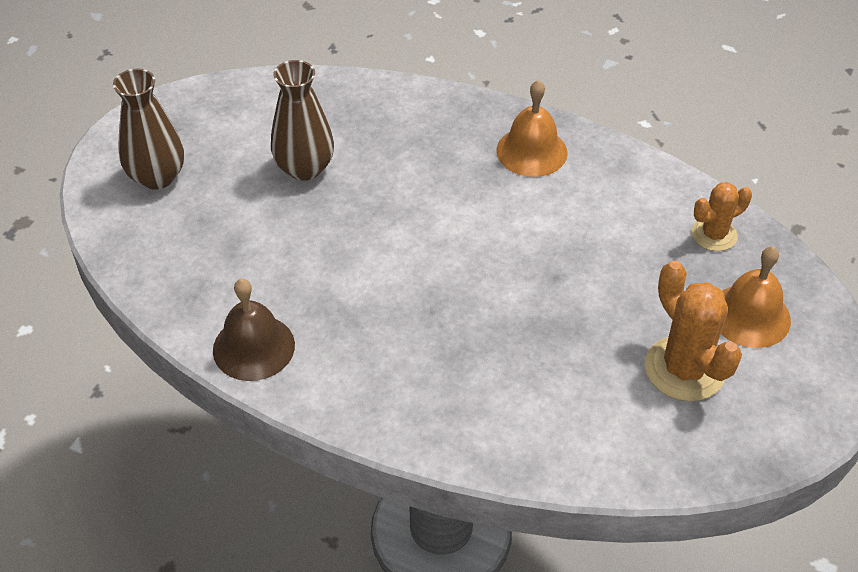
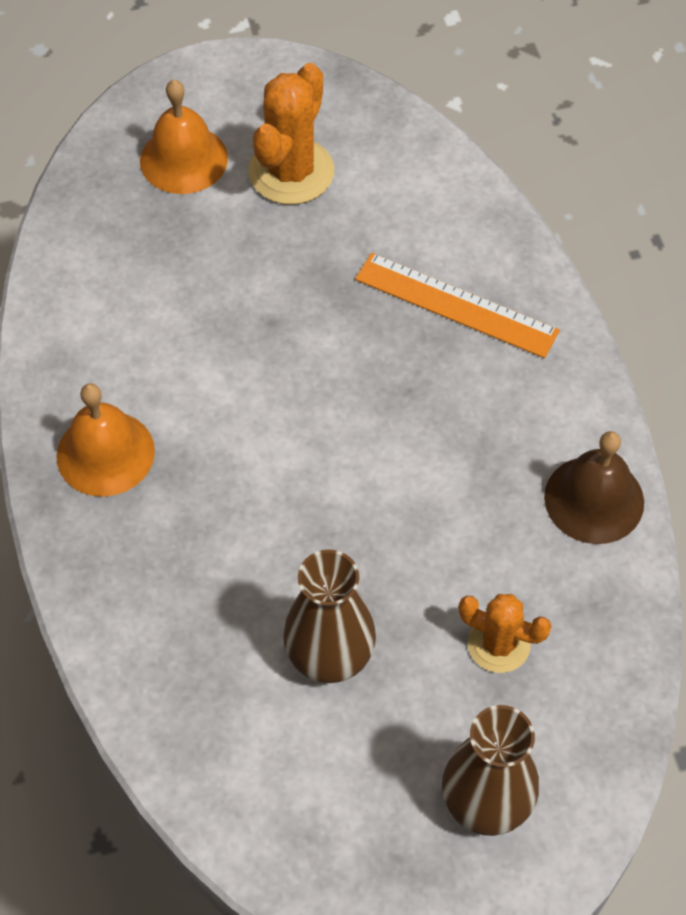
camera: 130 degrees left, 10 degrees up
orange cactus [692,182,752,251] -> orange cactus moved to [459,594,552,673]
none -> orange ruler [355,253,560,358]

